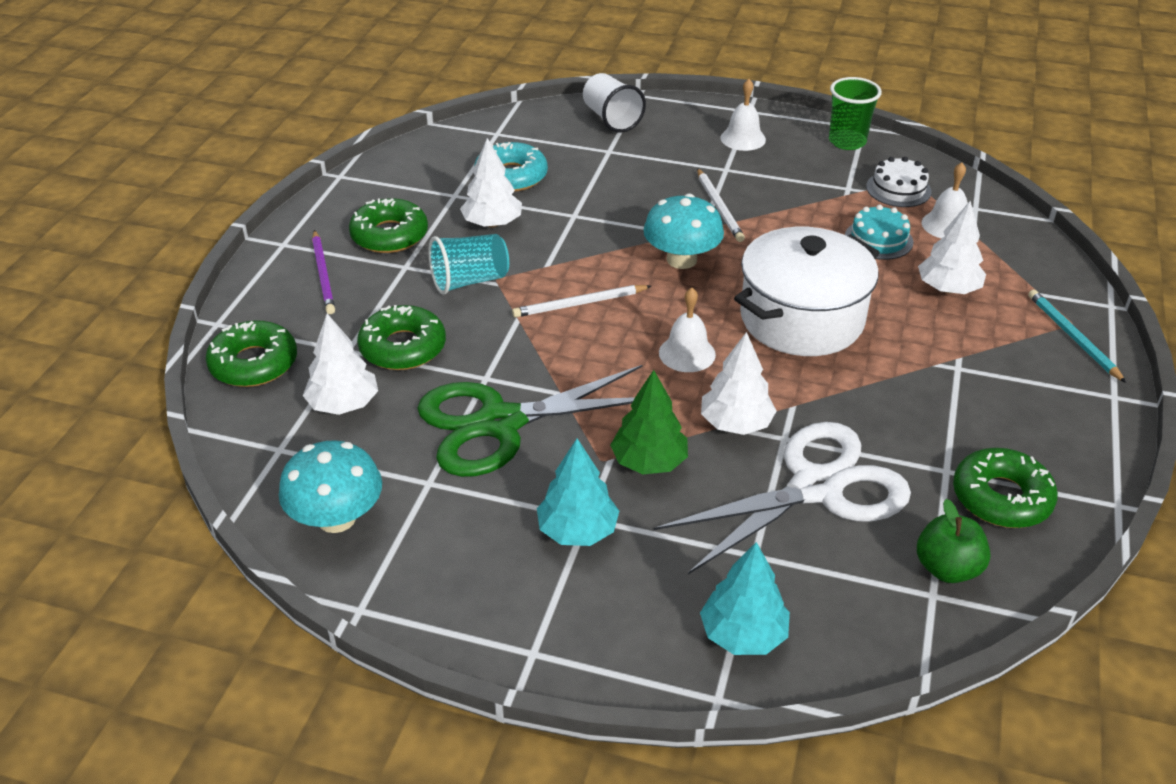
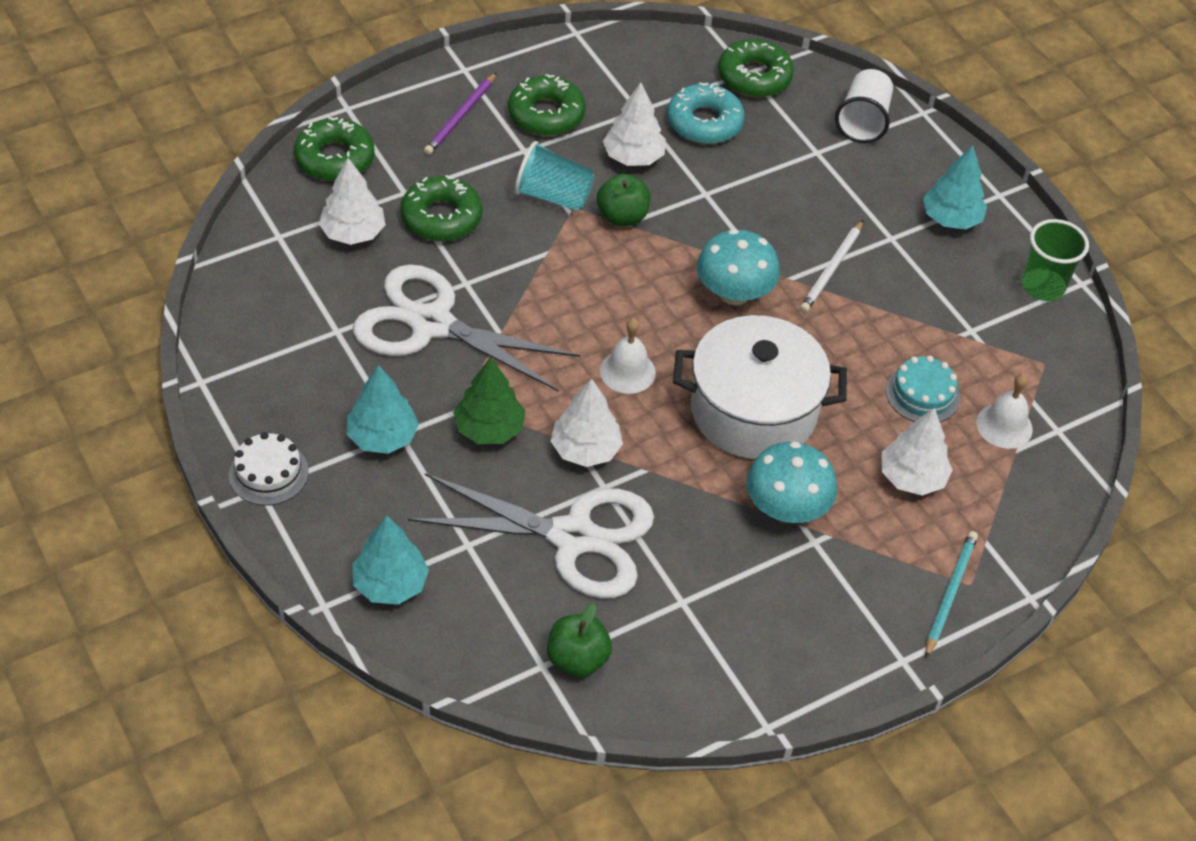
camera: 40 degrees right, 10 degrees up
turquoise mushroom [279,440,382,533] -> turquoise mushroom moved to [746,441,837,523]
green scissors [417,365,643,477] -> white scissors [353,264,580,391]
white pencil [512,285,651,318] -> none
white bell [721,79,766,151] -> turquoise tree [923,145,987,230]
white cake [866,157,932,207] -> white cake moved to [229,432,309,506]
green donut [953,448,1058,528] -> green donut moved to [718,39,794,97]
none -> green apple [597,174,650,226]

